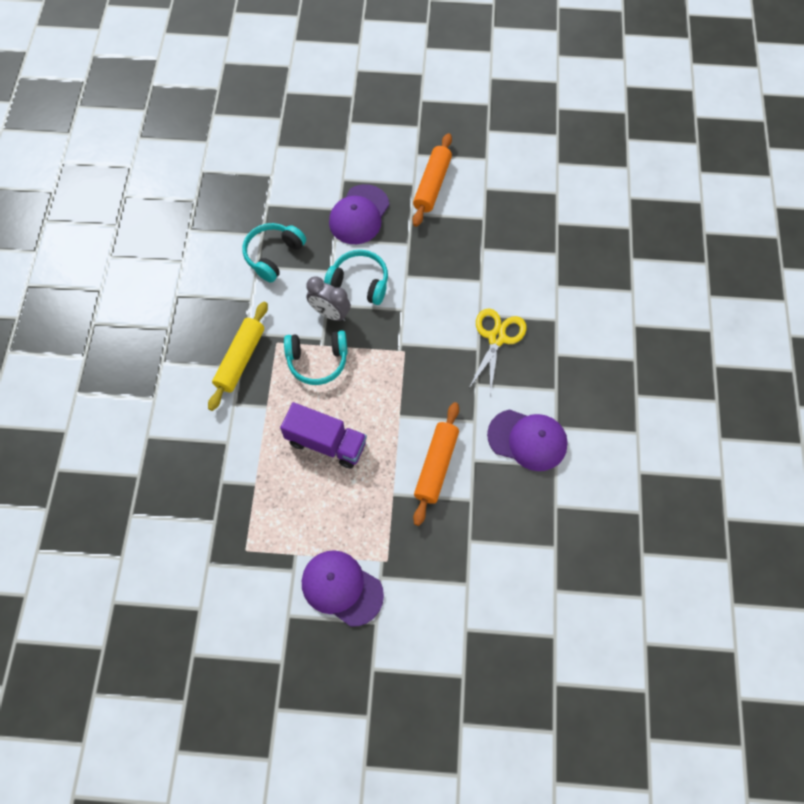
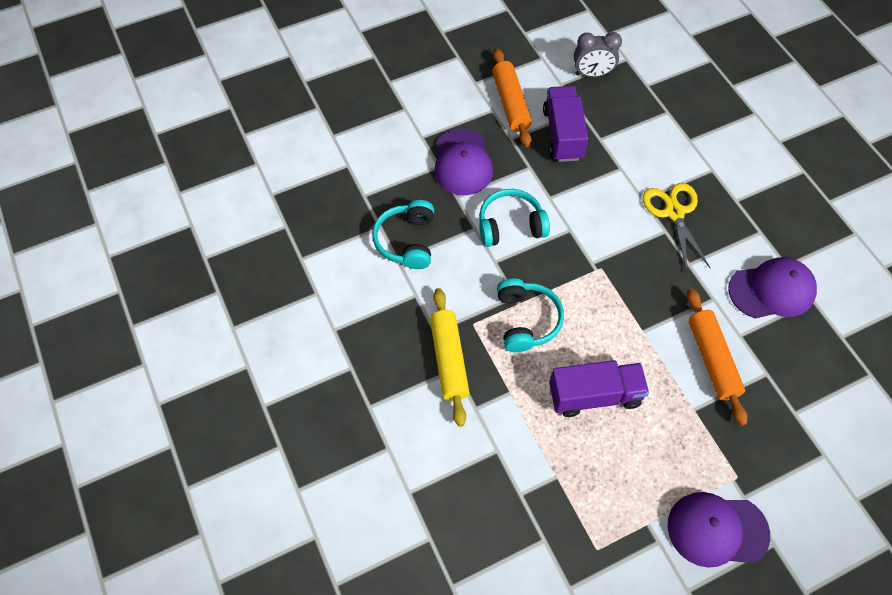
camera: 30 degrees left, 5 degrees down
turquoise headphones [284,330,347,385] -> turquoise headphones turned 60 degrees counterclockwise [497,278,564,352]
grey clock [306,276,351,321] -> grey clock moved to [574,32,622,77]
none -> purple truck [543,86,588,162]

